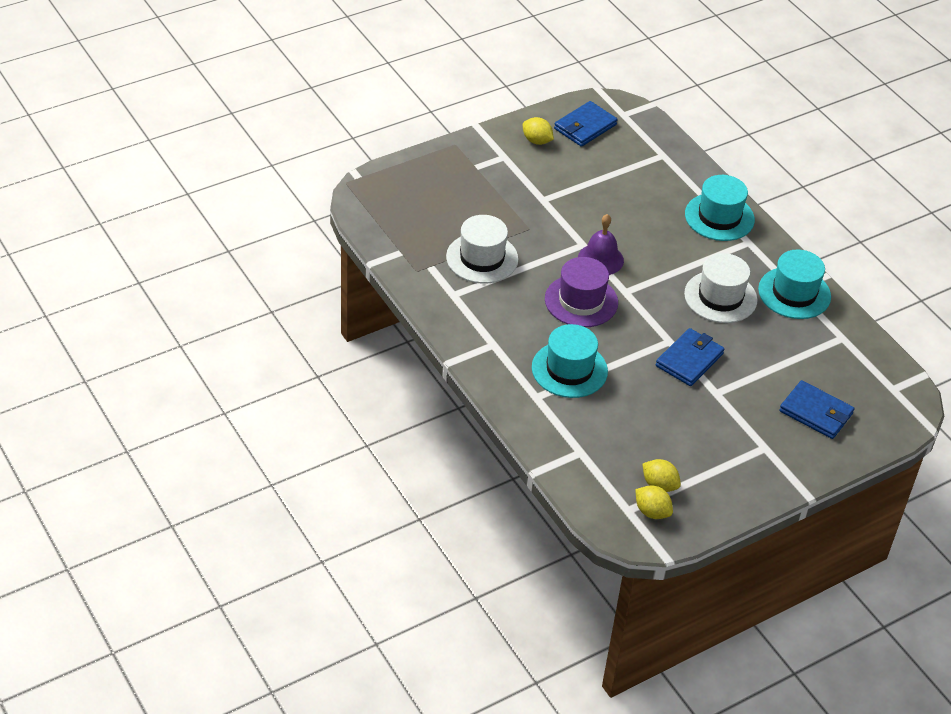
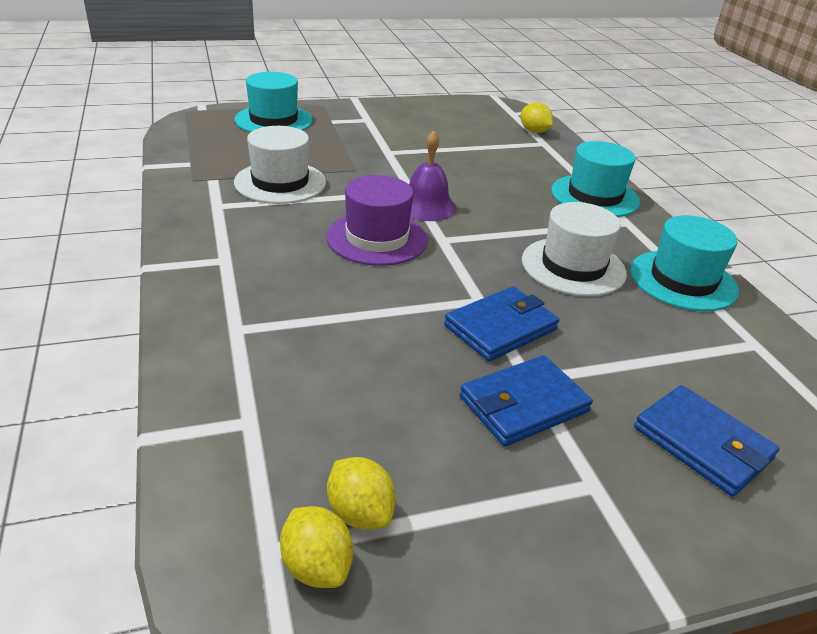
camera: 15 degrees right, 10 degrees down
yellow lemon [523,117,554,145] -> yellow lemon moved to [521,102,553,133]
turquoise hat [532,324,608,398] -> turquoise hat moved to [234,72,313,132]
blue wallet [554,101,618,147] -> blue wallet moved to [460,355,593,446]

